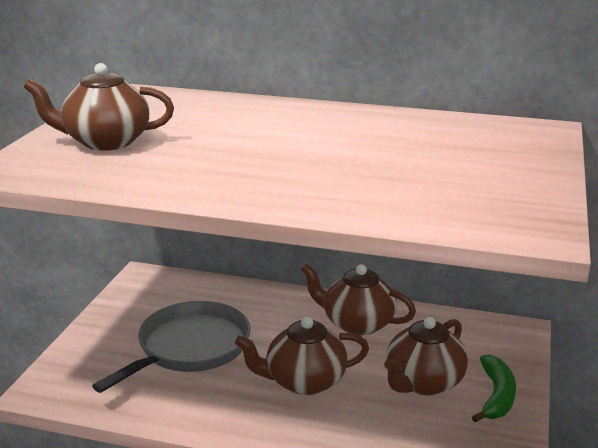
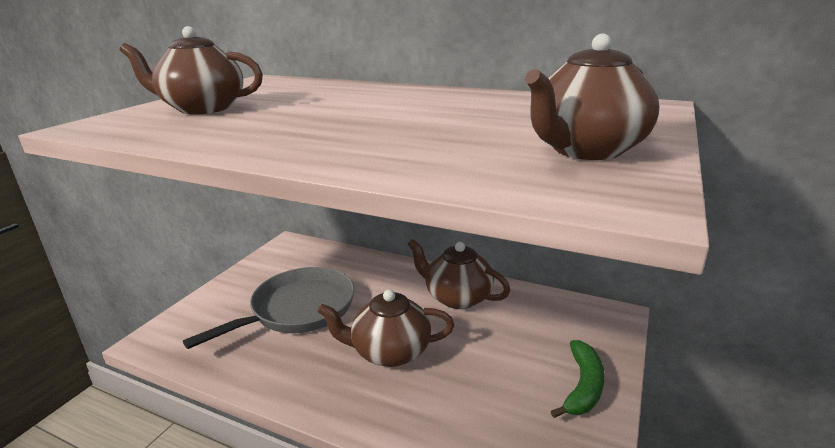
camera: 10 degrees right, 0 degrees up
brown teapot [384,317,468,395] -> brown teapot moved to [525,34,660,160]

